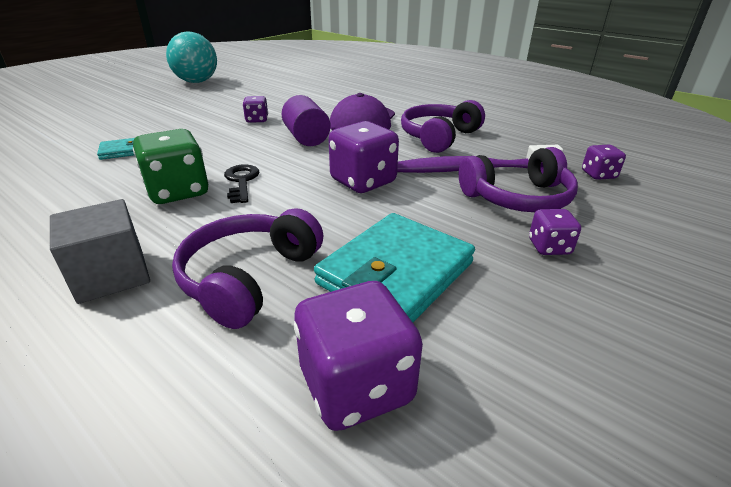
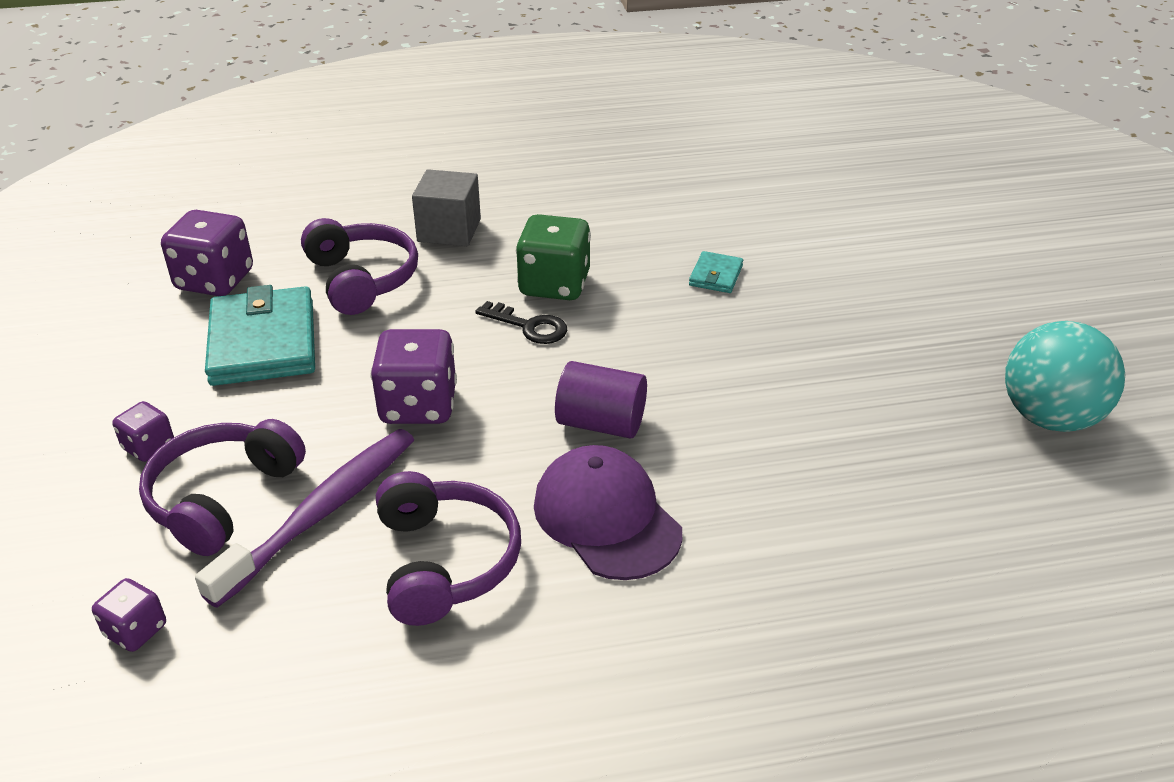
camera: 130 degrees right, 5 degrees up
purple dice [243,96,268,123] -> none

